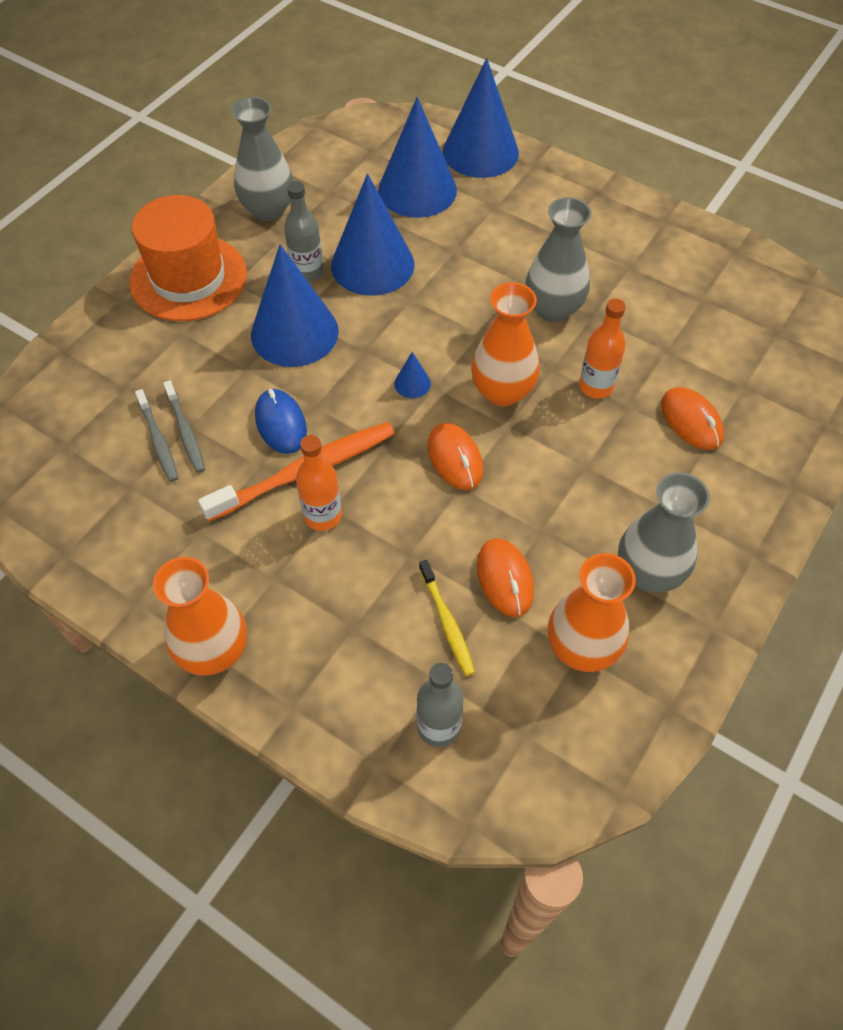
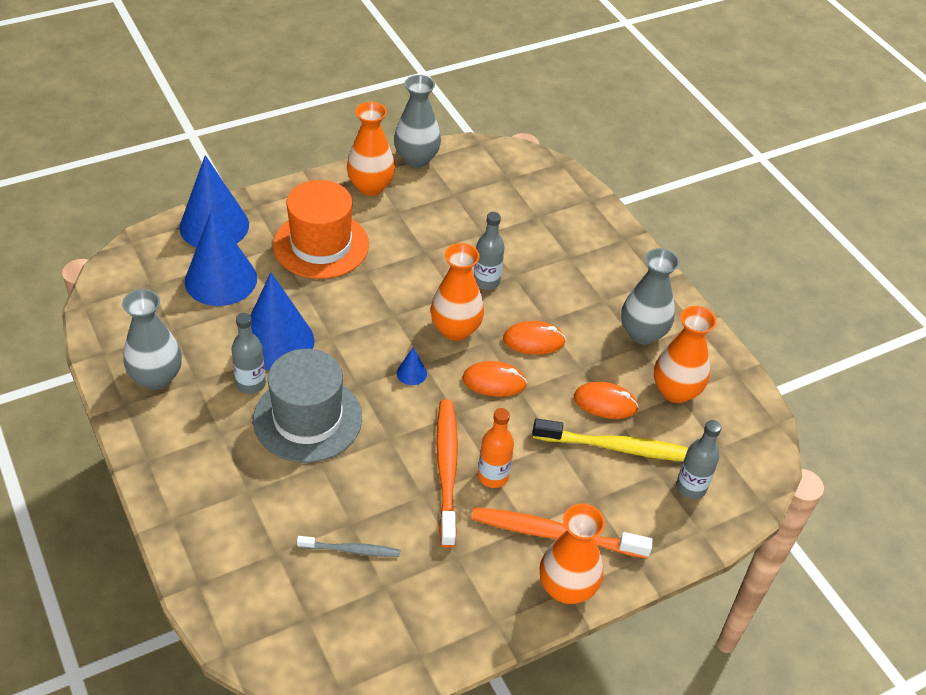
camera: 65 degrees left, 10 degrees down
orange hat [129,195,247,321] -> orange hat moved to [273,180,369,279]
grey toothbrush [163,380,205,473] -> none
blue cone [251,244,339,367] -> grey hat [253,349,362,463]
blue mouse [255,389,307,454] -> none
yellow toothbrush [419,560,475,676] -> yellow toothbrush [533,419,688,461], size x1.79
grey vase [525,197,592,322] -> grey vase moved to [394,75,441,168]
orange bottle [579,299,626,399] -> grey bottle [474,212,505,290]
orange mouse [661,387,724,450] -> orange mouse moved to [503,321,566,355]
none -> orange vase [347,102,395,196]
none -> orange toothbrush [471,507,653,559]

